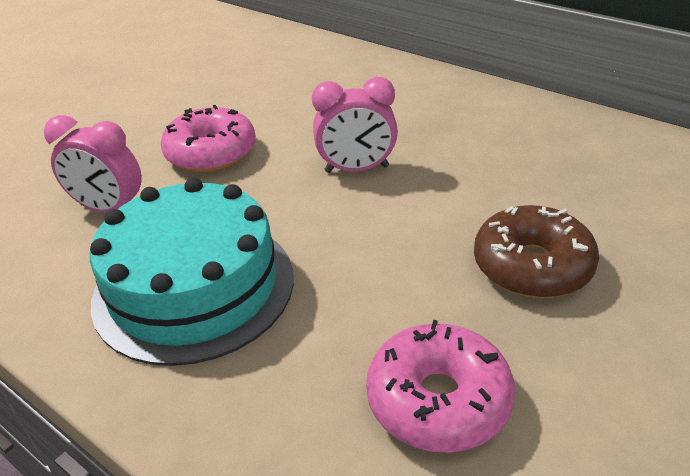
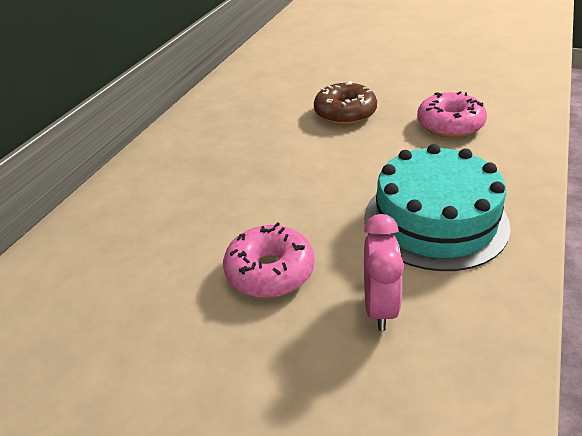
camera: 105 degrees left, 0 degrees up
pink clock [312,77,398,173] -> none

